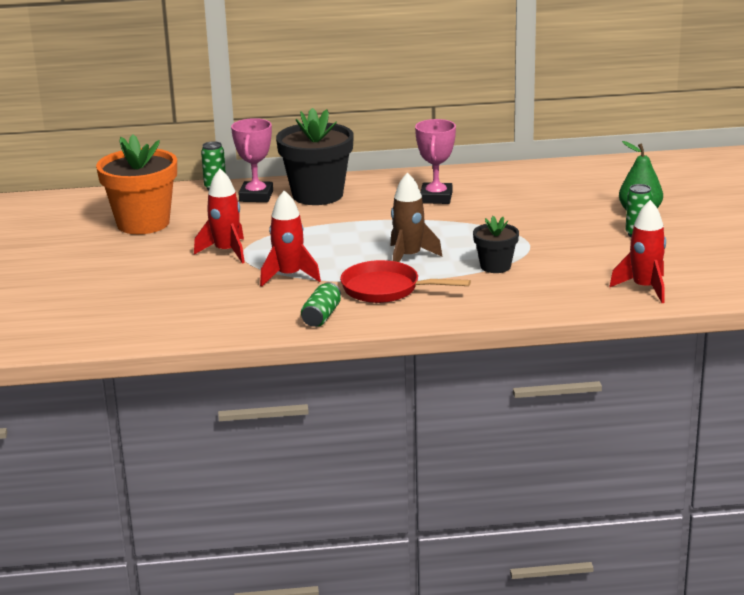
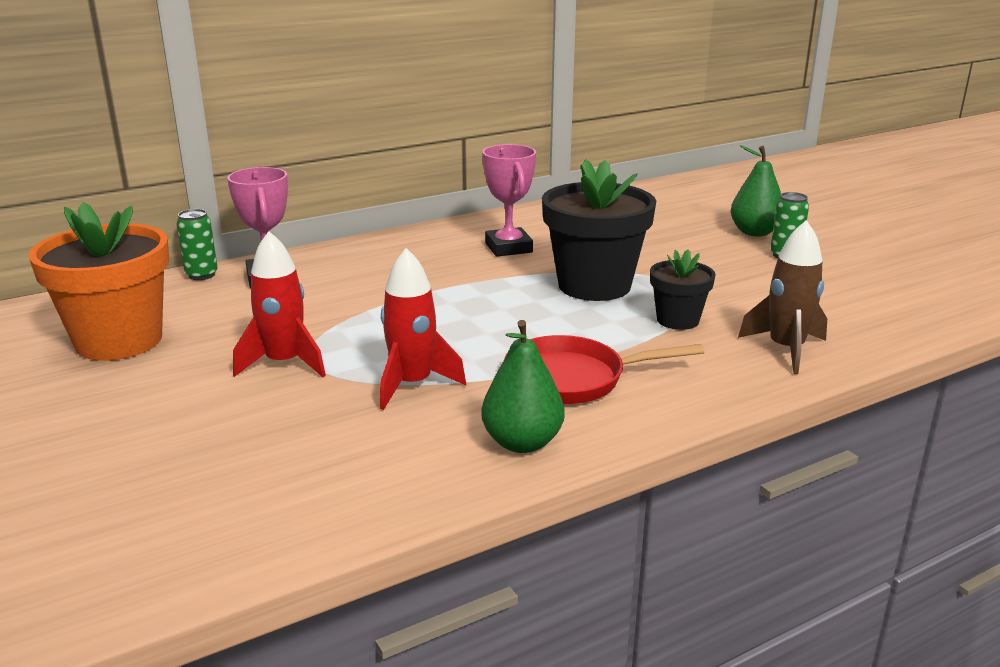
camera: 25 degrees left, 0 degrees up
black flower pot [276,108,354,205] -> black flower pot moved to [542,159,656,301]
green can [301,282,341,327] -> green pear [481,320,565,453]
brown rocket [391,172,443,262] -> brown rocket moved to [738,220,827,374]
red rocket [609,200,666,303] -> none

